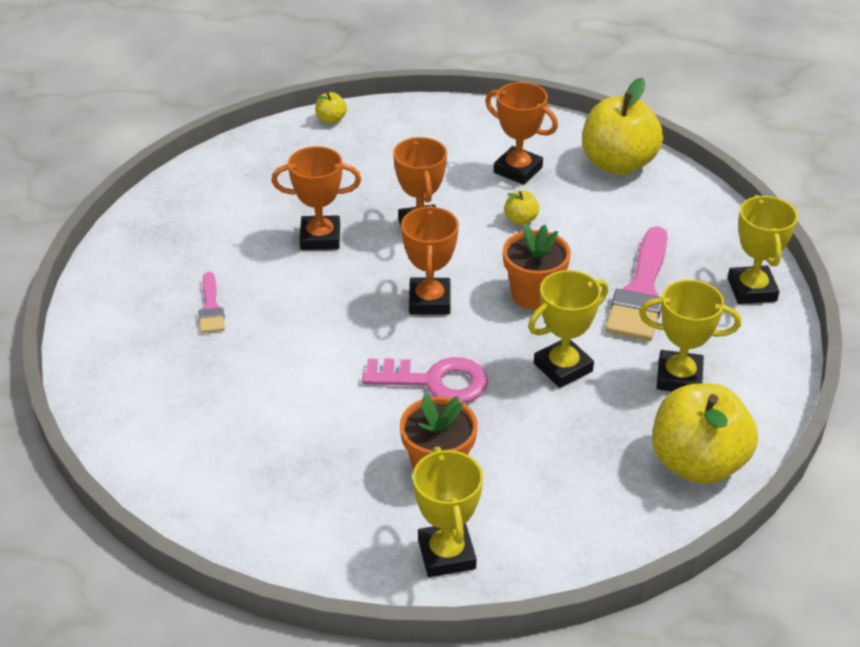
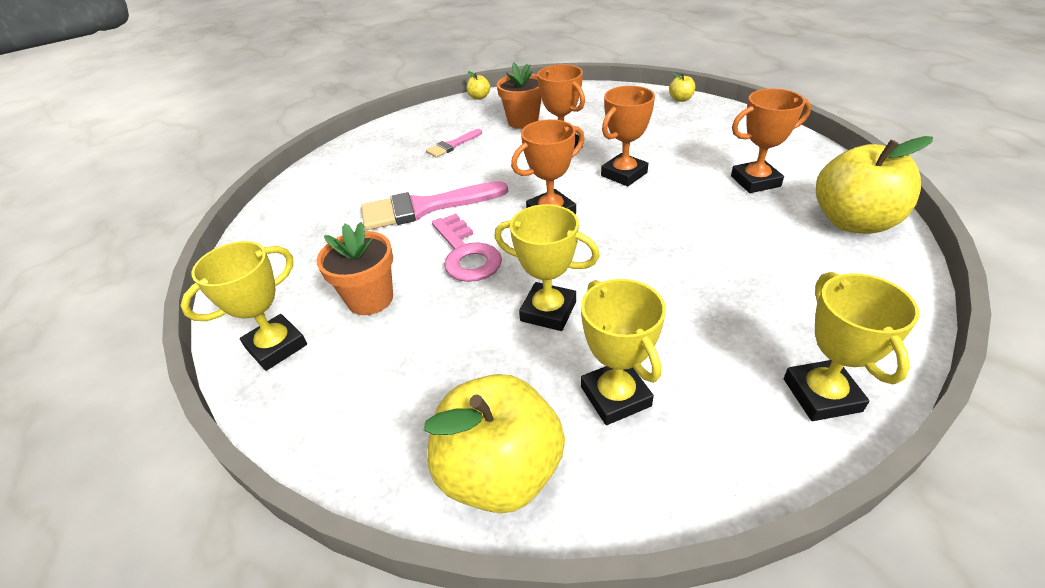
camera: 60 degrees right, 0 degrees up
orange trophy [485,82,558,185] -> orange trophy turned 75 degrees clockwise [731,88,811,193]
orange flower pot [503,224,571,310] -> orange flower pot moved to [497,63,541,129]
yellow apple [504,191,539,225] -> yellow apple moved to [466,71,490,100]
pink brush [605,226,668,341] -> pink brush moved to [361,181,508,230]
yellow trophy [728,195,798,304] -> yellow trophy turned 60 degrees counterclockwise [784,272,920,421]

